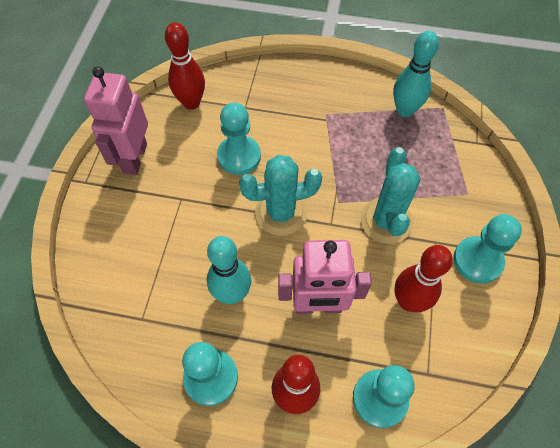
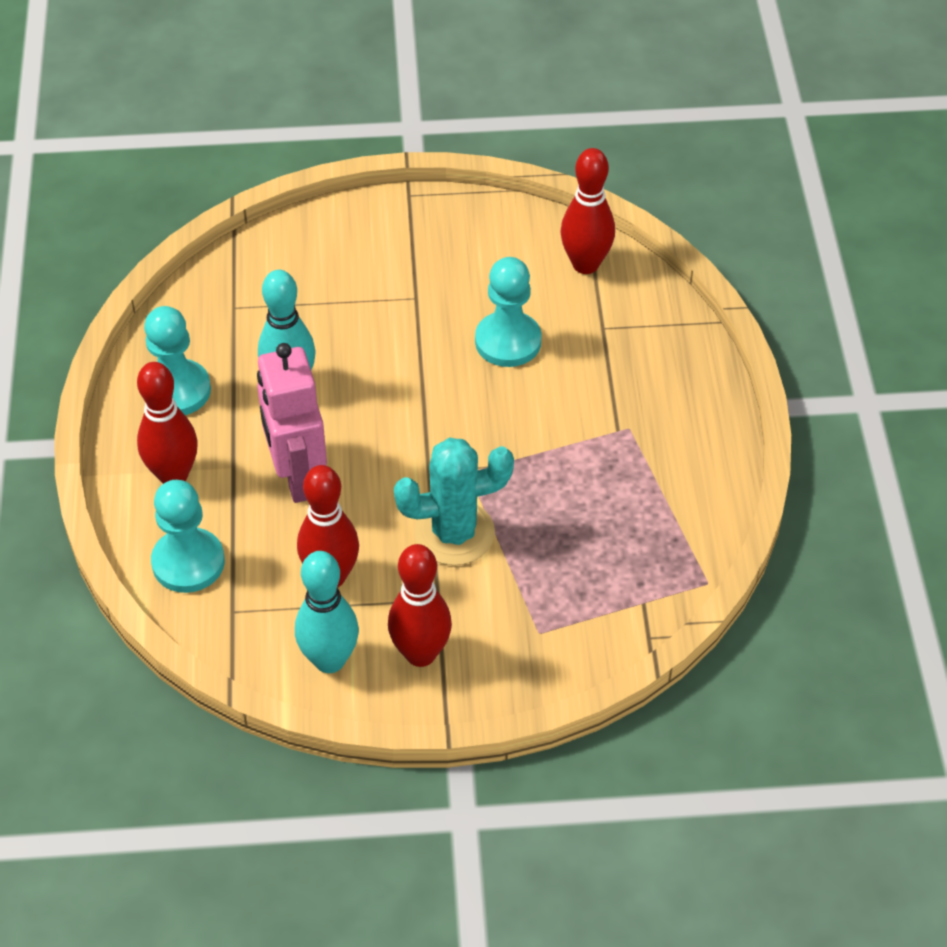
camera: 75 degrees right, 10 degrees down
pink robot [84,67,148,175] -> none
turquoise cactus [239,155,322,236] -> none
turquoise bowling pin [393,31,439,117] -> turquoise bowling pin moved to [295,551,359,673]
turquoise pawn [453,214,522,284] -> red bowling pin [388,544,452,667]

